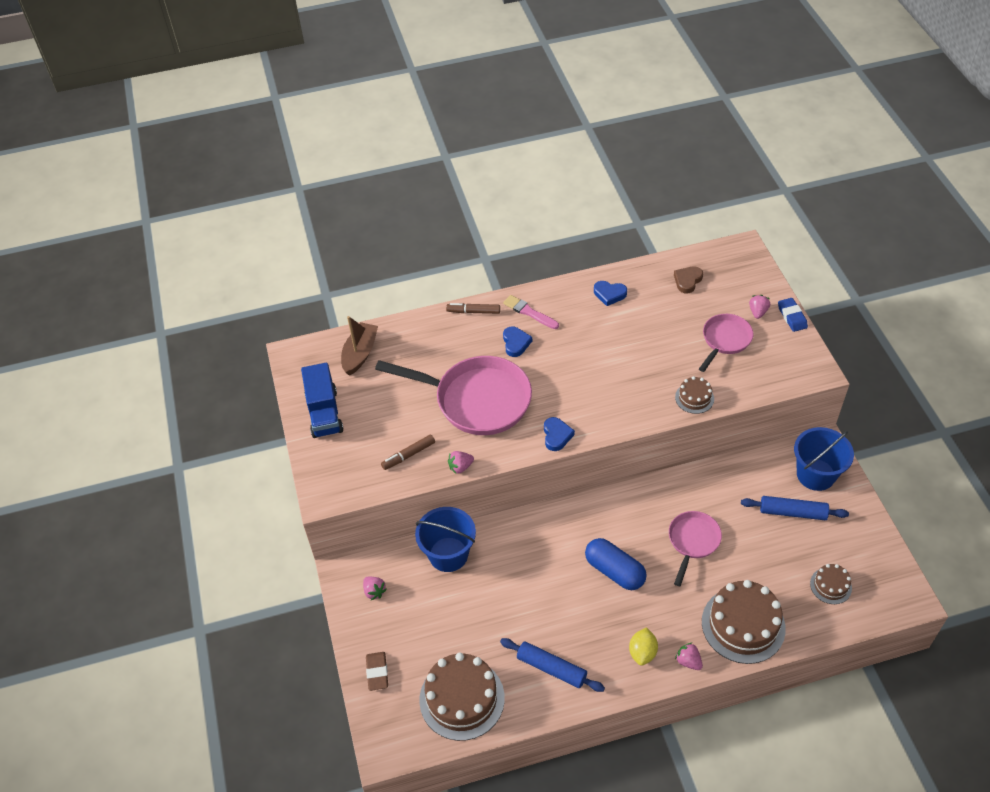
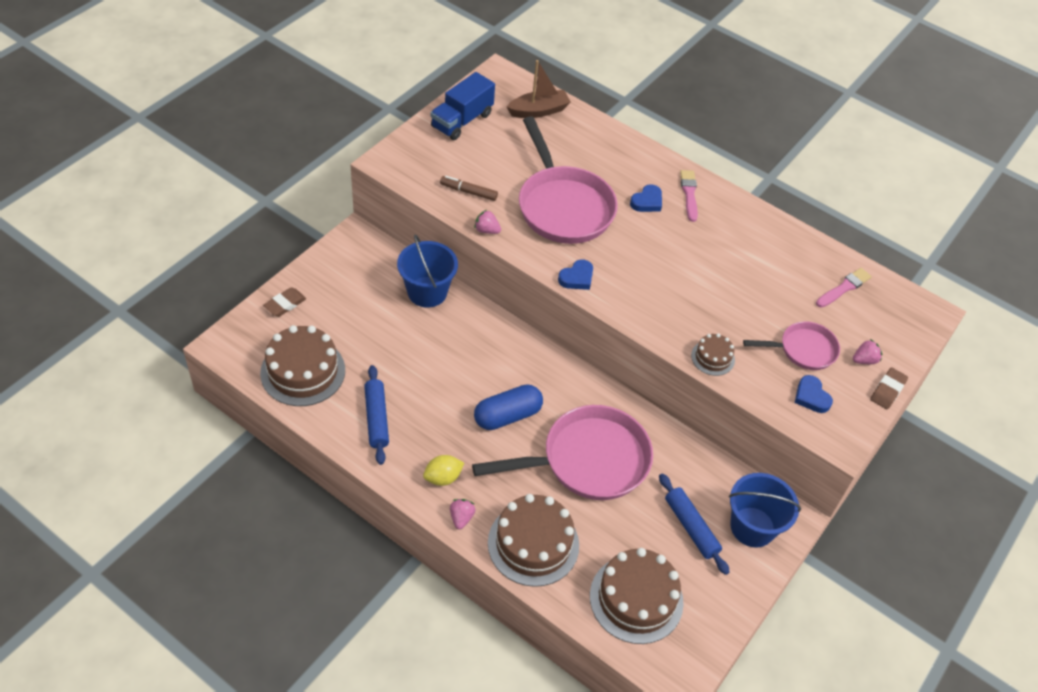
camera: 45 degrees right, 0 degrees up
pink strawberry [363,577,387,600] -> none
brown marker [446,303,500,314] -> none
blue capsule [585,538,647,590] -> blue capsule turned 60 degrees clockwise [474,384,543,430]
blue heart [594,281,627,306] -> blue heart moved to [795,375,833,413]
pink pan [669,511,722,586] -> pink pan [472,405,653,500], size x1.84
brown heart [674,266,703,293] -> pink brush [816,268,872,308]
blue eraser [778,298,808,332] -> brown eraser [870,367,908,409]
brown cake [810,564,852,604] -> brown cake [590,548,684,644], size x1.99

